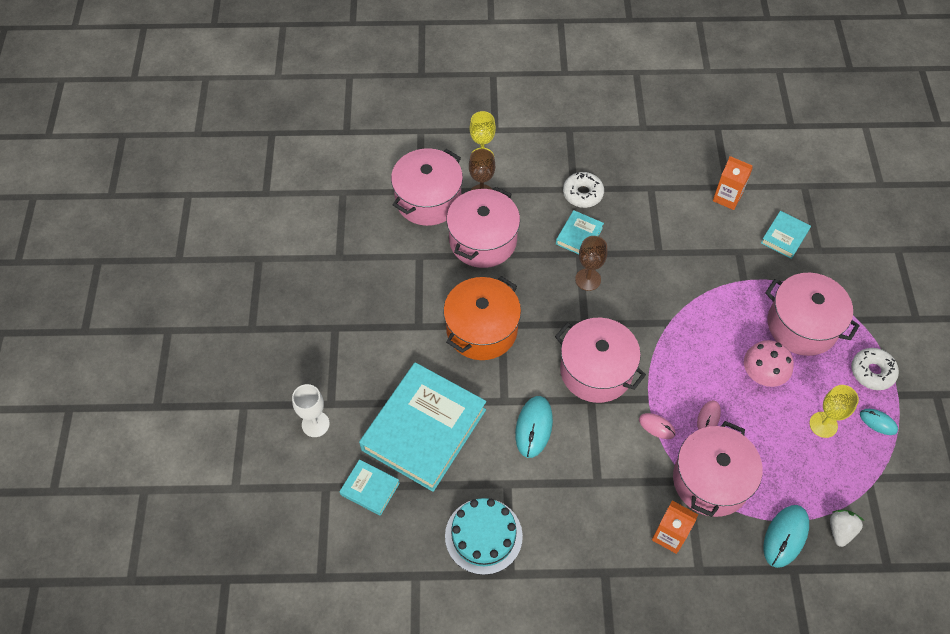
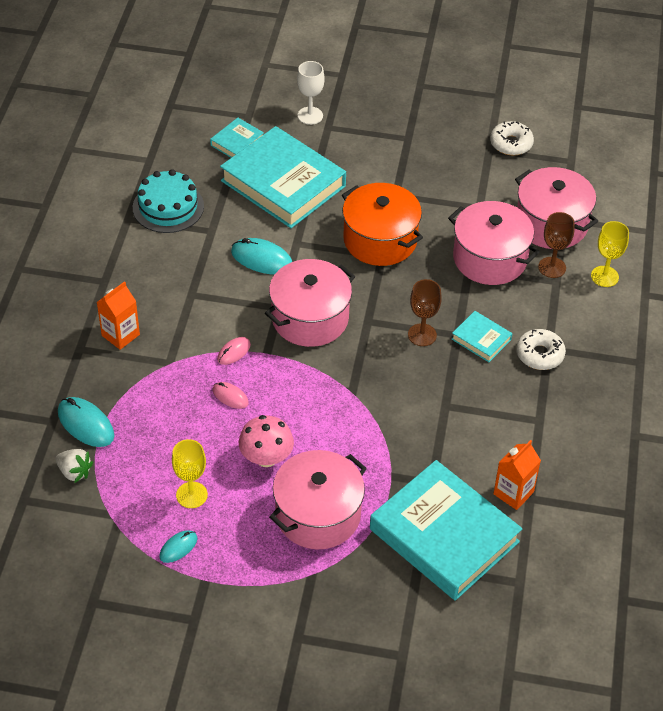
camera: 100 degrees right, 10 degrees down
pink pot [673,421,763,517] -> none
turquoise book [761,211,811,259] -> turquoise book [370,460,522,601], size x2.26
white donut [851,348,899,390] -> white donut moved to [490,121,534,155]

